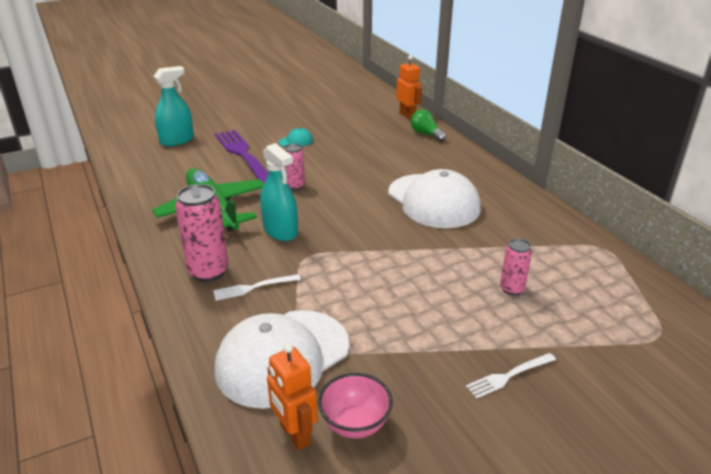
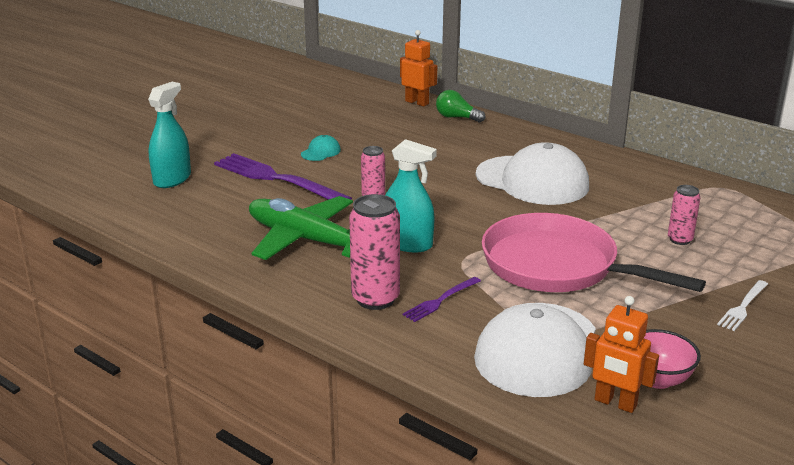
camera: 25 degrees left, 5 degrees down
white fork [213,274,301,301] -> purple fork [402,277,481,322]
none -> pink pan [482,213,706,292]

